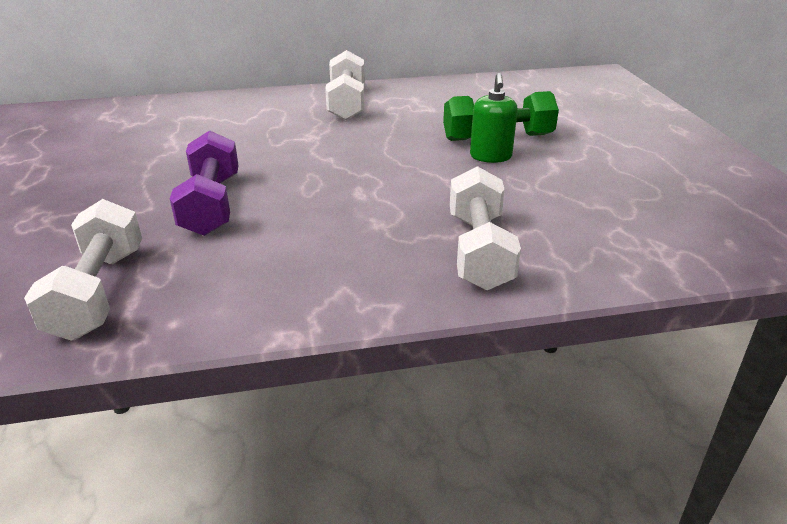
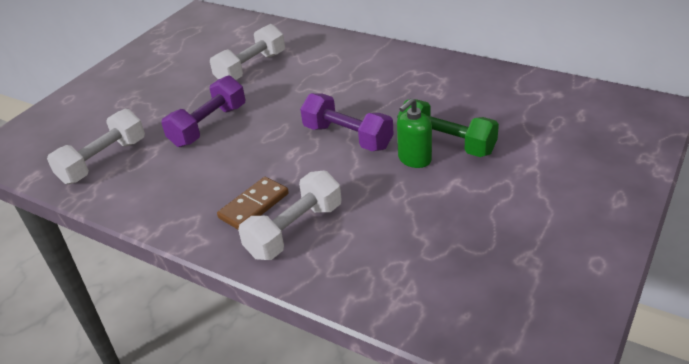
camera: 45 degrees right, 5 degrees up
white dumbbell [325,50,365,120] -> white dumbbell moved to [210,24,285,80]
none -> brown domino [217,177,289,229]
none -> purple dumbbell [300,93,394,151]

